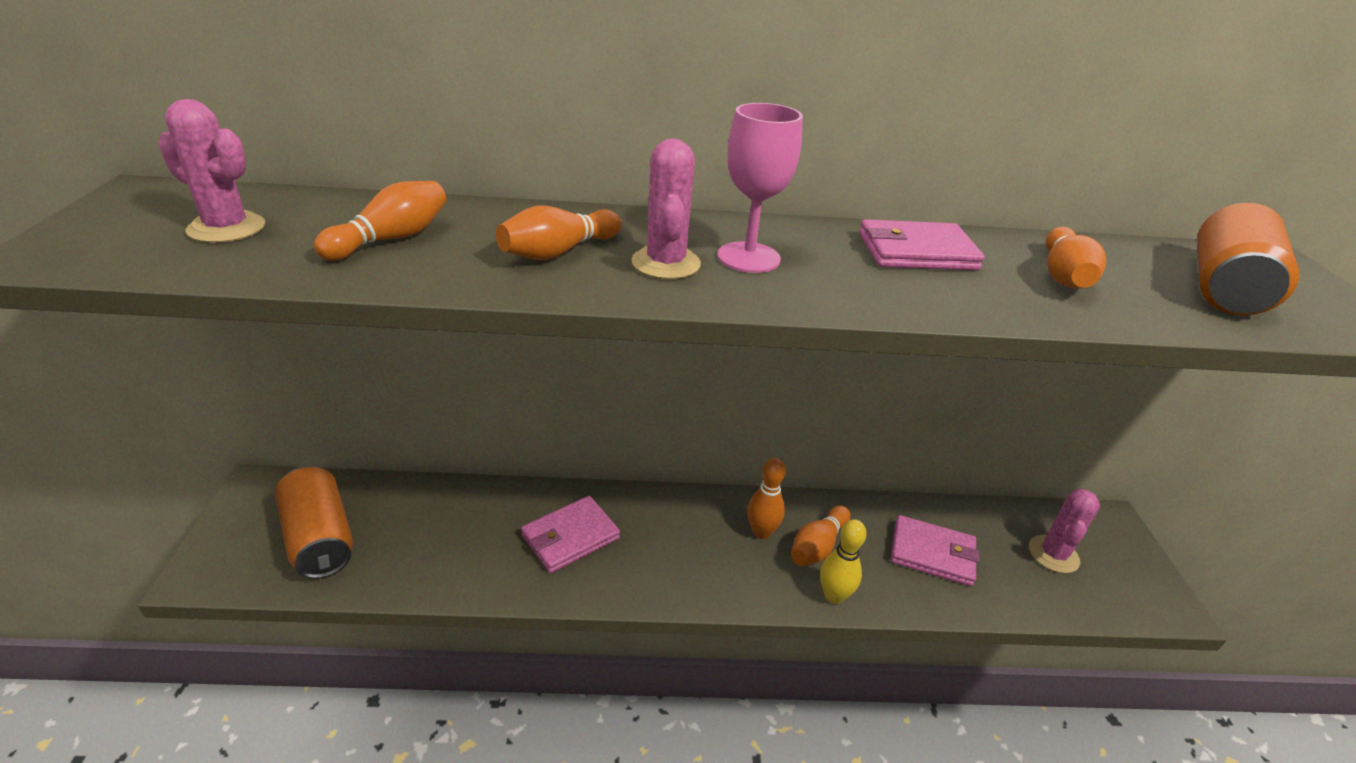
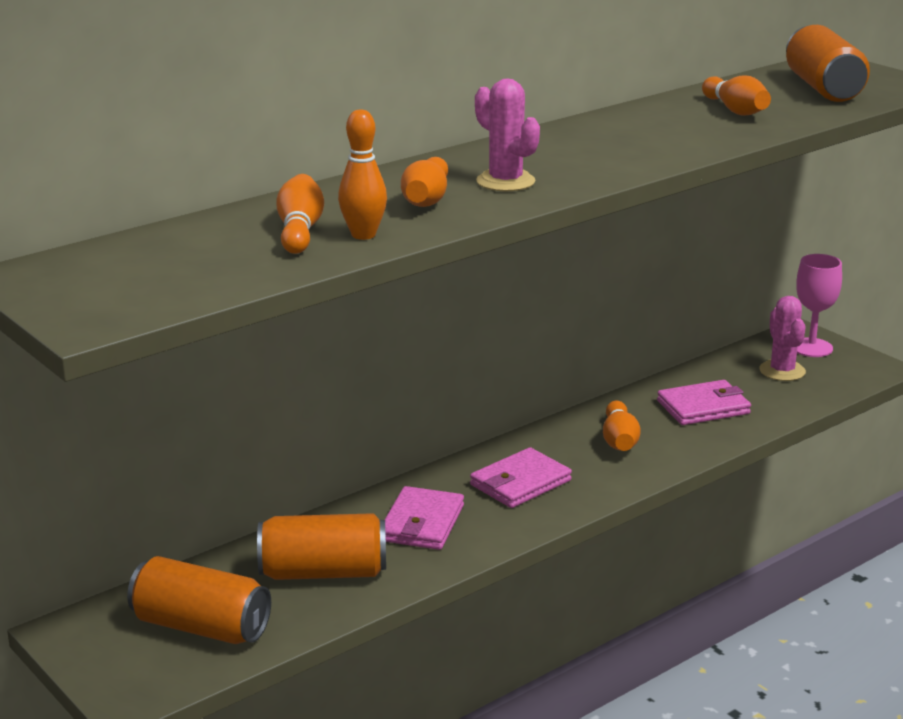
camera: 35 degrees left, 10 degrees down
pink cactus [158,99,265,243] -> none
pink goblet [717,103,803,273] -> pink goblet moved to [796,254,842,357]
orange bowling pin [747,457,786,539] -> orange bowling pin moved to [338,109,387,240]
yellow bowling pin [820,519,867,604] -> none
pink wallet [859,219,985,270] -> pink wallet moved to [470,447,572,508]
none -> orange can [257,513,386,580]

